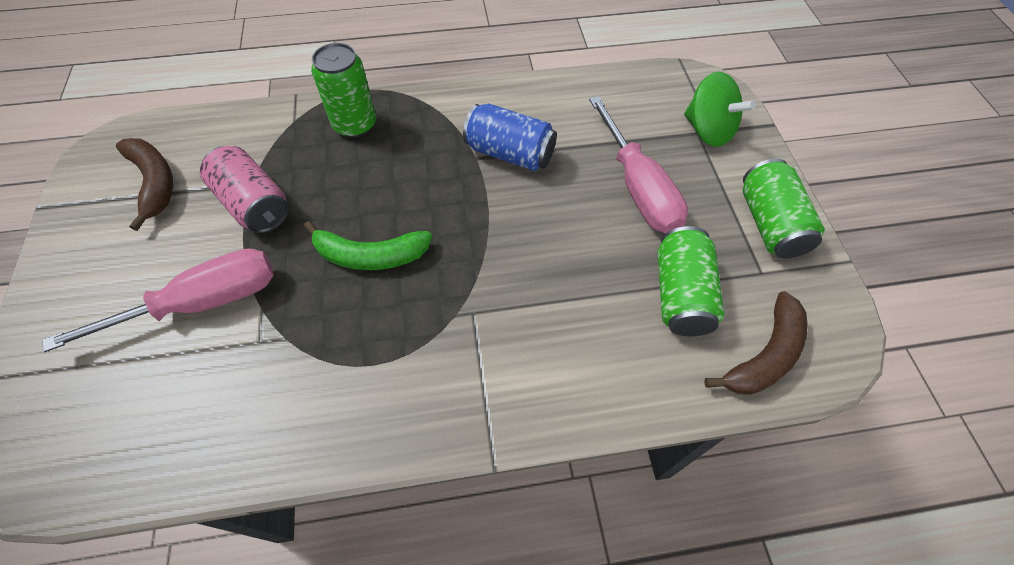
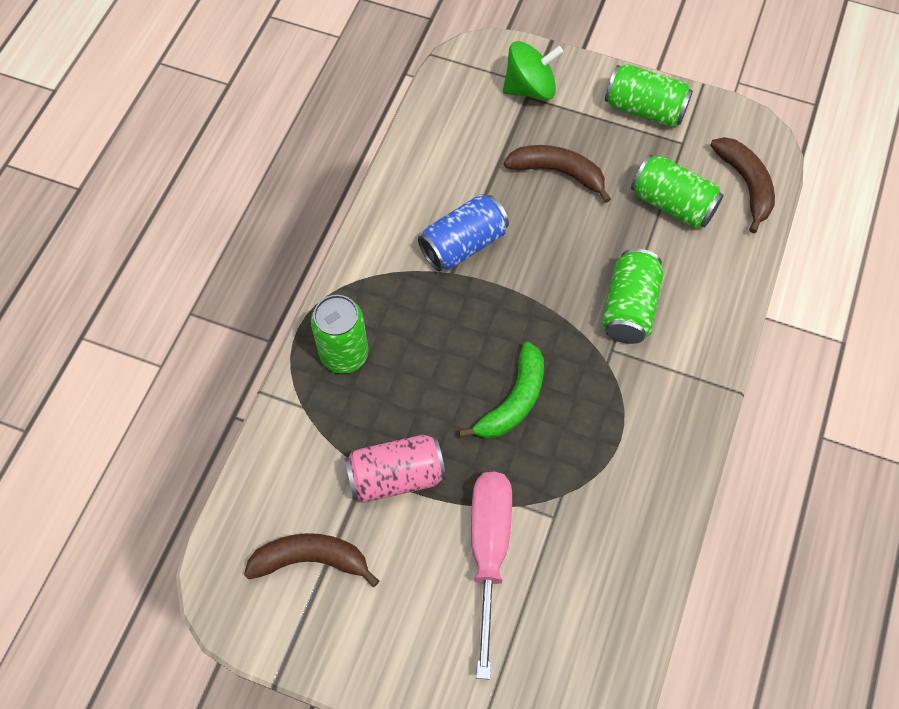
camera: 60 degrees left, 5 degrees up
pink screwdriver [589,96,688,233] -> brown banana [504,145,611,203]
none -> green can [602,249,664,344]

